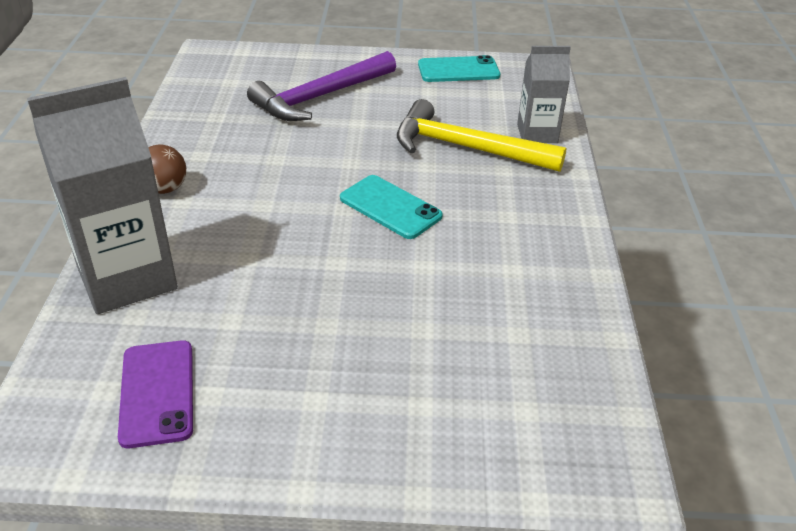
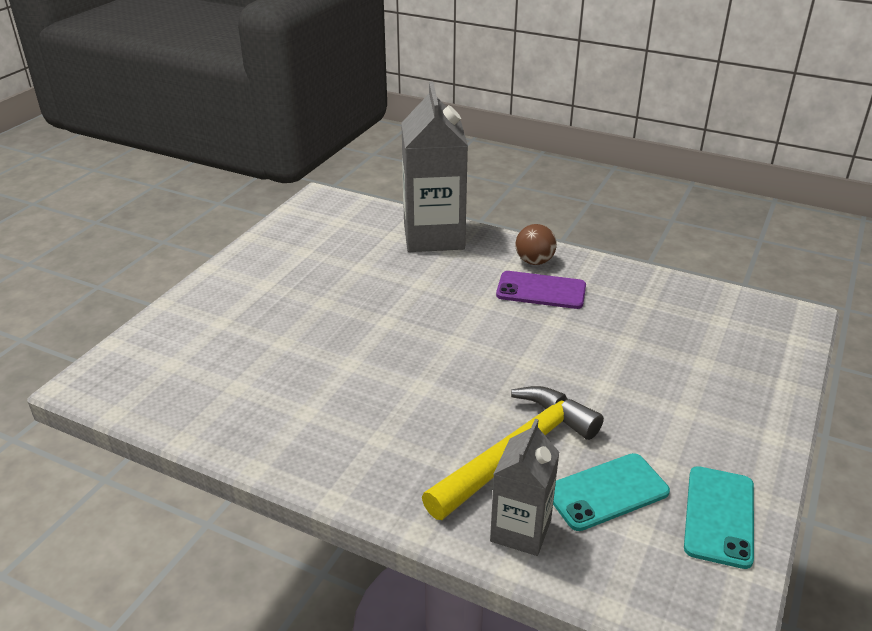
camera: 115 degrees right, 5 degrees down
purple phone [118,340,193,448] -> purple phone moved to [496,271,586,309]
purple hammer [247,51,396,121] -> none
turquoise phone [340,175,443,239] -> turquoise phone moved to [553,453,670,531]

